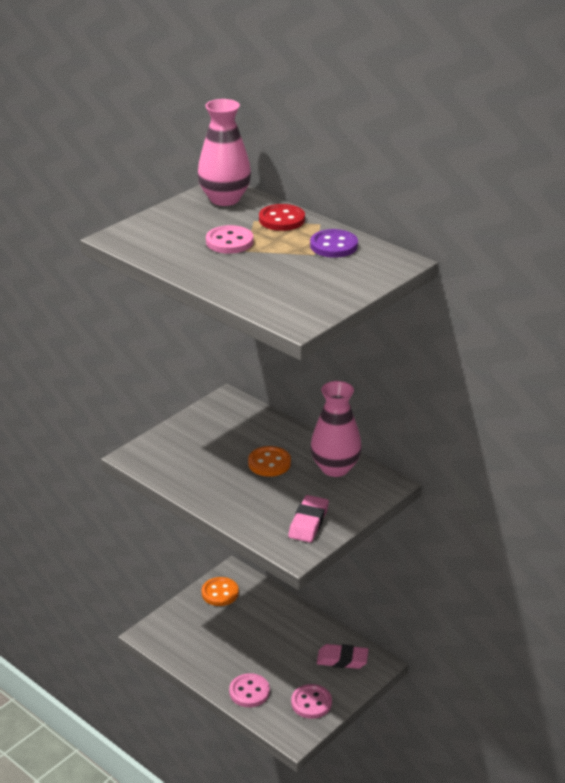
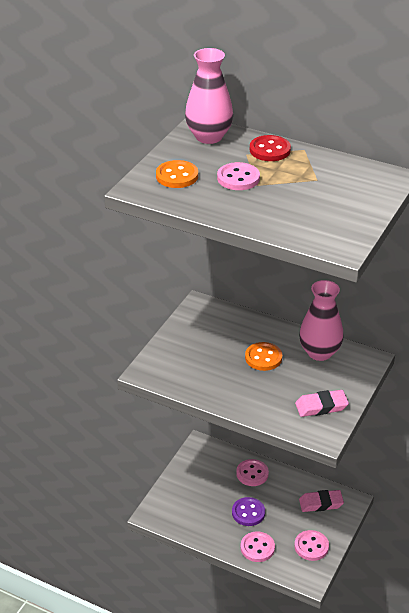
camera: 15 degrees left, 5 degrees up
orange button [202,577,239,606] -> orange button moved to [156,160,198,188]
pink eraser [288,495,329,542] -> pink eraser turned 75 degrees clockwise [295,390,349,417]
purple button [310,229,358,258] -> purple button moved to [232,497,265,526]
none -> pink button [236,459,269,486]

